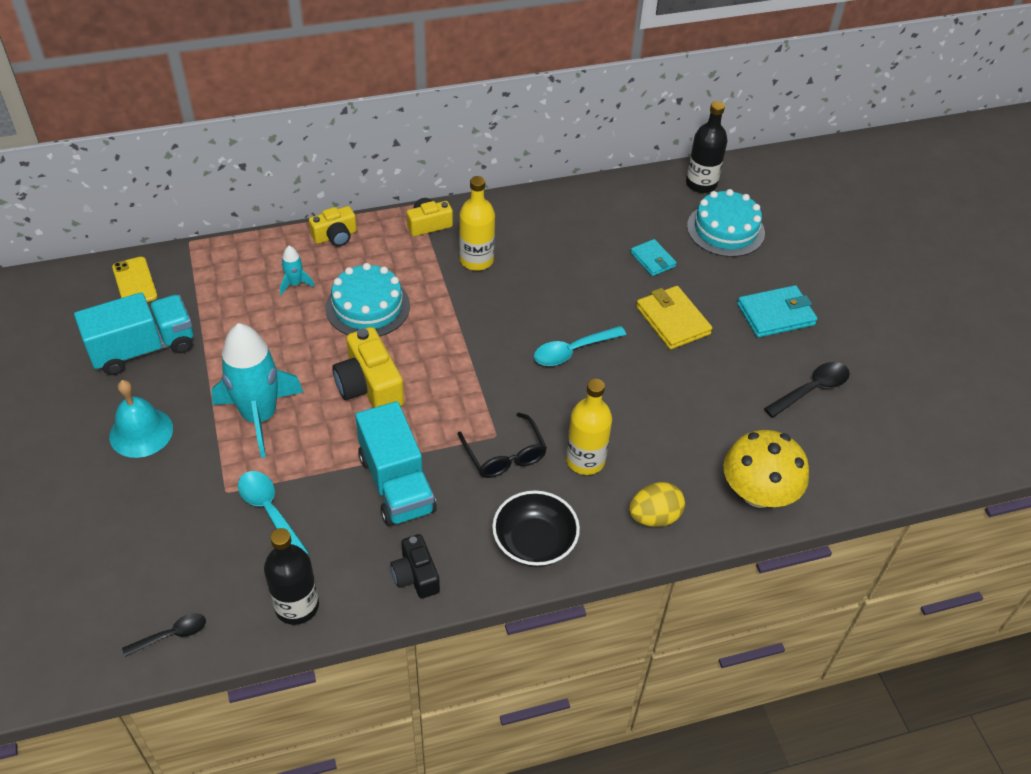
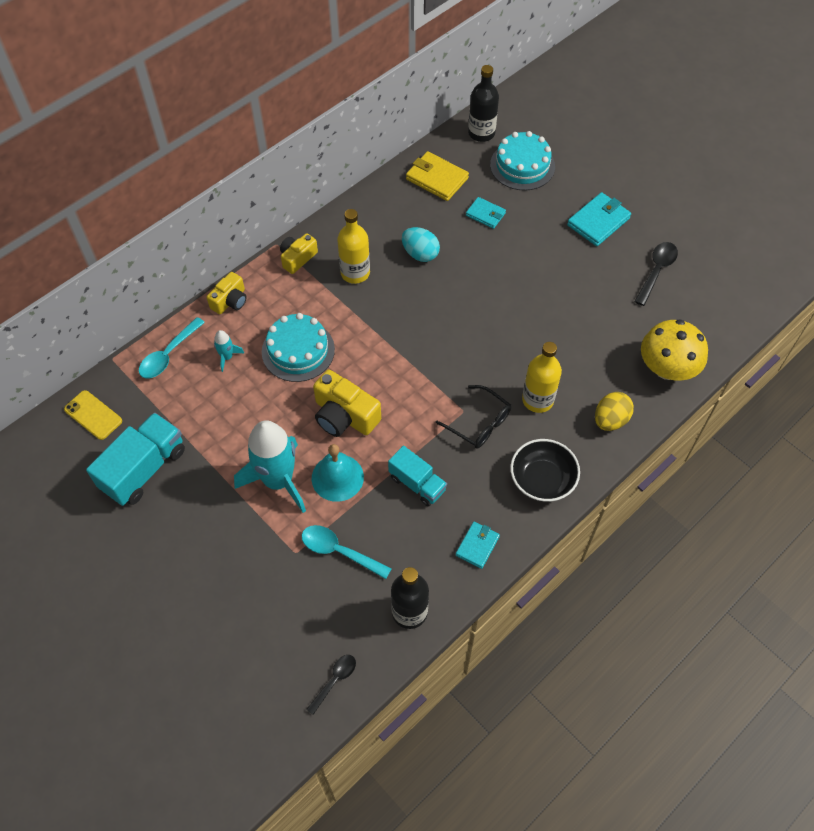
camera: 25 degrees left, 10 degrees up
turquoise bell [109,380,173,458] -> turquoise bell moved to [312,444,364,502]
turquoise truck [355,401,437,526] -> turquoise truck [388,446,447,506], size x0.64
black camera [390,534,440,599] -> turquoise wallet [456,522,500,569]
turquoise spoon [534,326,626,366] -> turquoise spoon moved to [139,317,205,378]
yellow wallet [636,286,712,350] -> yellow wallet moved to [406,151,469,201]
none -> turquoise egg [402,227,440,262]

